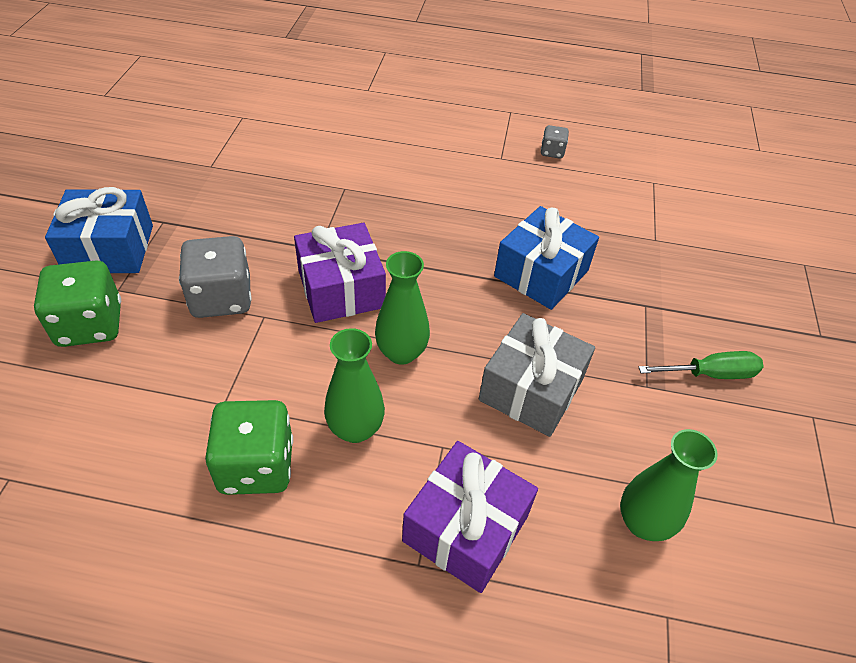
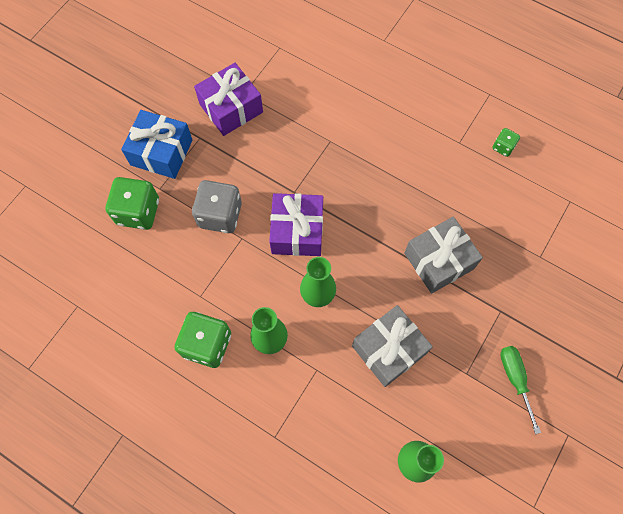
camera: 25 degrees right, 20 degrees up
purple gift [402,441,538,593] -> purple gift moved to [194,63,263,136]
blue gift [494,206,599,310] -> grey gift [404,217,483,294]
grey dice [541,125,569,159] -> green dice [492,128,520,157]
green screwdriver [639,351,763,379] -> green screwdriver turned 120 degrees counterclockwise [500,346,541,434]

